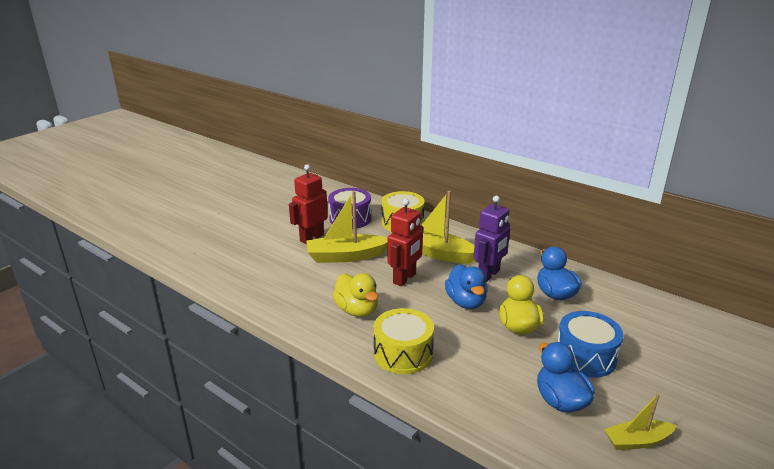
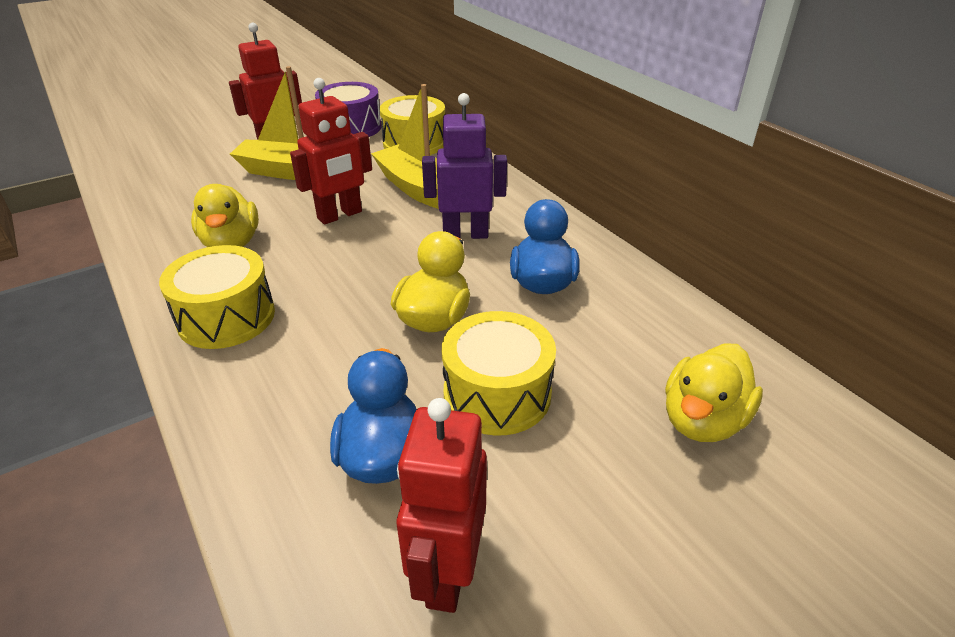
camera: 20 degrees right, 10 degrees up
blue duck [445,264,488,309] -> none
purple robot [474,196,510,282] -> purple robot turned 150 degrees counterclockwise [422,93,507,239]
blue drum [558,311,624,378] -> yellow drum [442,311,556,436]
yellow boat [604,394,676,450] -> red robot [396,398,487,613]
none -> yellow duck [665,343,763,442]

